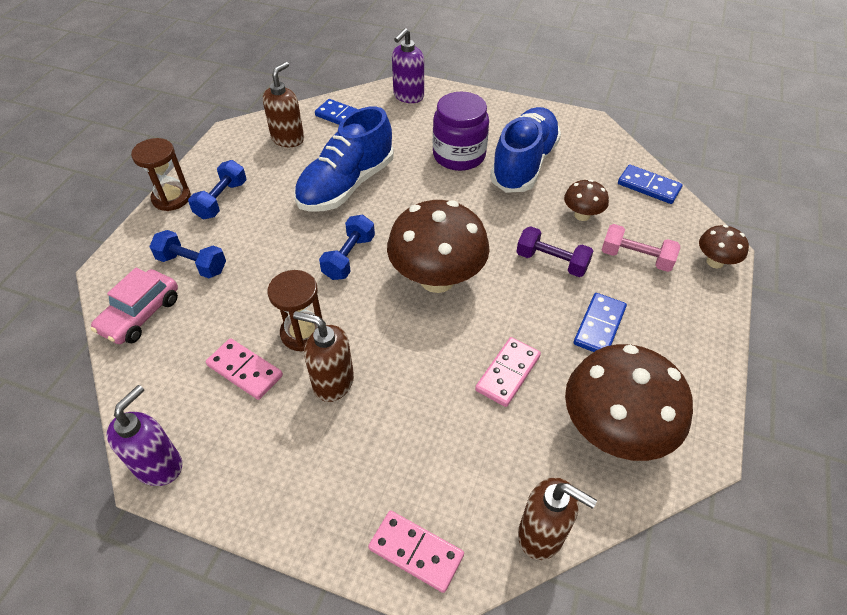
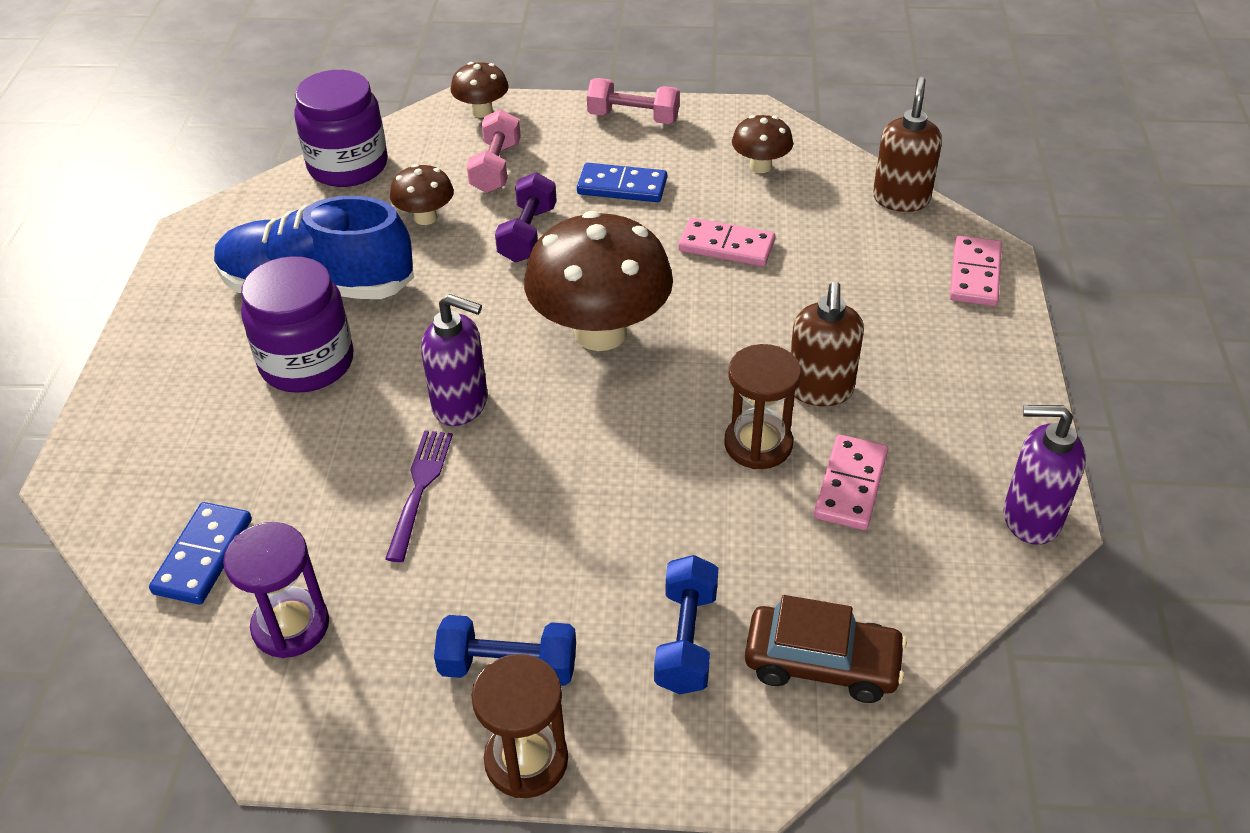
camera: 105 degrees left, 5 degrees down
pink car [91,268,178,344] -> brown car [745,595,907,703]
brown soap dispenser [263,62,304,147] -> purple hourglass [223,522,329,658]
blue shoe [294,107,394,212] -> purple fork [385,430,453,562]
blue dumbbell [319,215,375,280] -> none
purple soap dispenser [392,28,424,103] -> purple soap dispenser moved to [421,294,488,426]
brown mushroom [565,344,693,461] -> brown mushroom [732,115,793,173], size x0.48
blue domino [618,165,683,204] -> purple jar [294,70,388,187]
none -> pink dumbbell [587,78,680,124]

